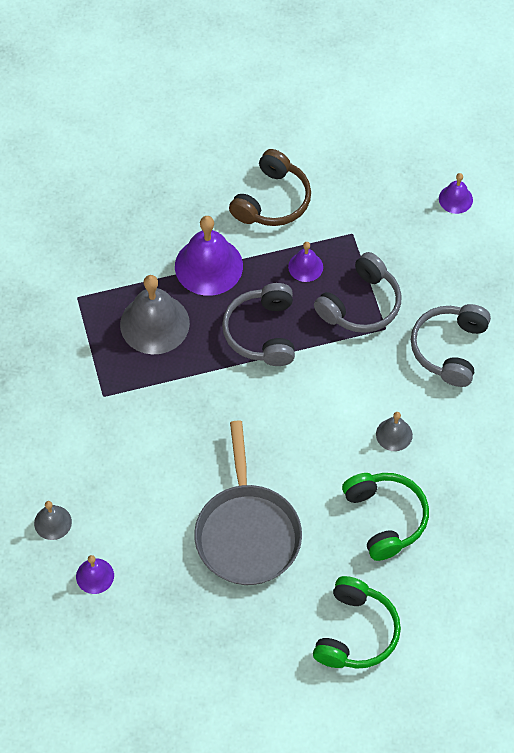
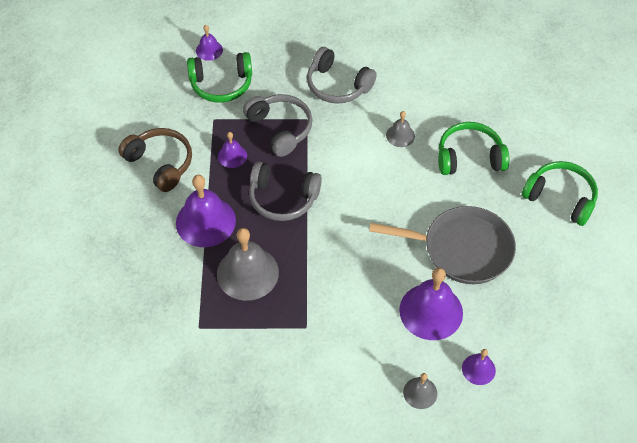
camera: 75 degrees left, 5 degrees down
none -> green headphones [187,52,252,103]
none -> purple bell [399,268,463,340]

